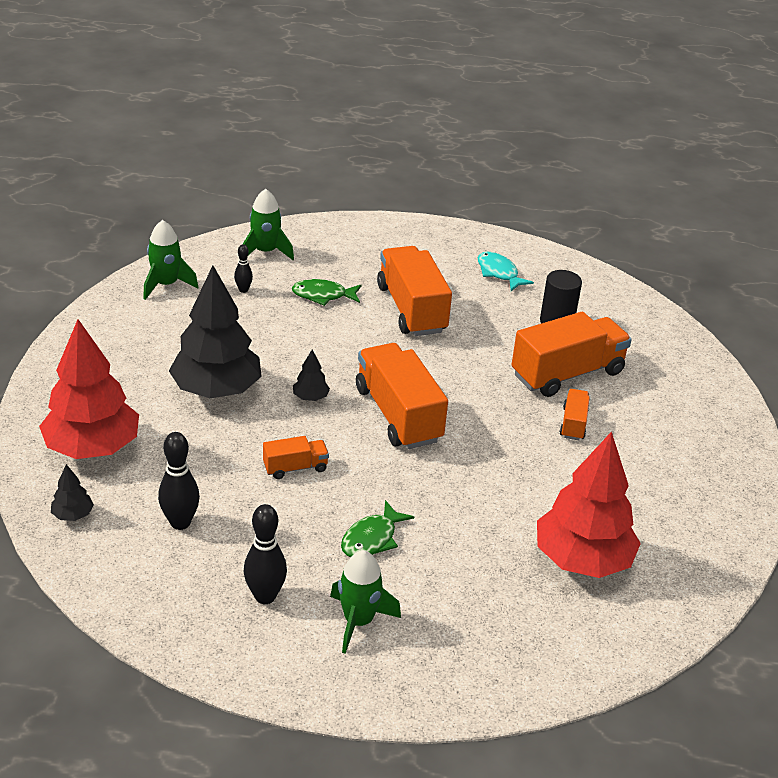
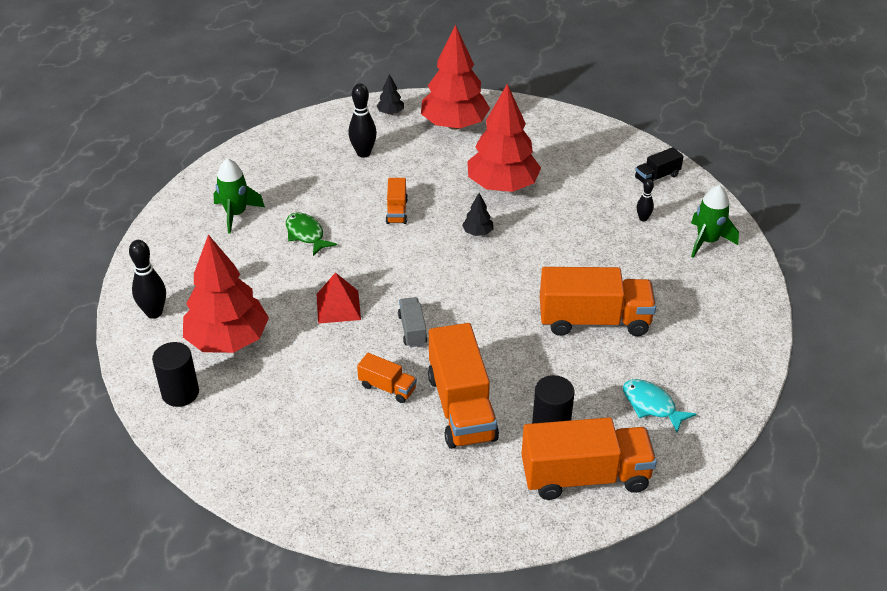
camera: 110 degrees right, 5 degrees up
green rocket [143,220,199,300] -> black truck [635,147,684,184]
black tree [169,265,262,398] -> red tree [467,84,541,192]
black bowling pin [244,504,287,604] -> black bowling pin moved to [129,240,166,319]
green fish [292,279,361,306] -> none
orange truck [356,343,448,449] -> orange truck moved to [521,417,657,500]
turquoise fish [478,251,534,291] -> turquoise fish turned 120 degrees counterclockwise [623,379,696,433]
none -> black cylinder [152,342,199,407]
none -> red pyramid [317,272,361,324]
none -> grey truck [398,297,427,347]

